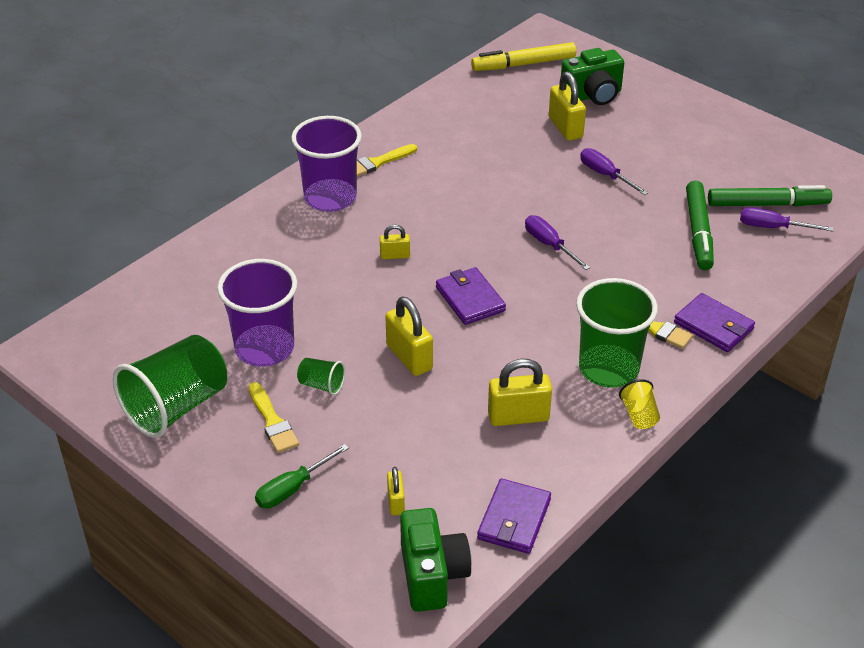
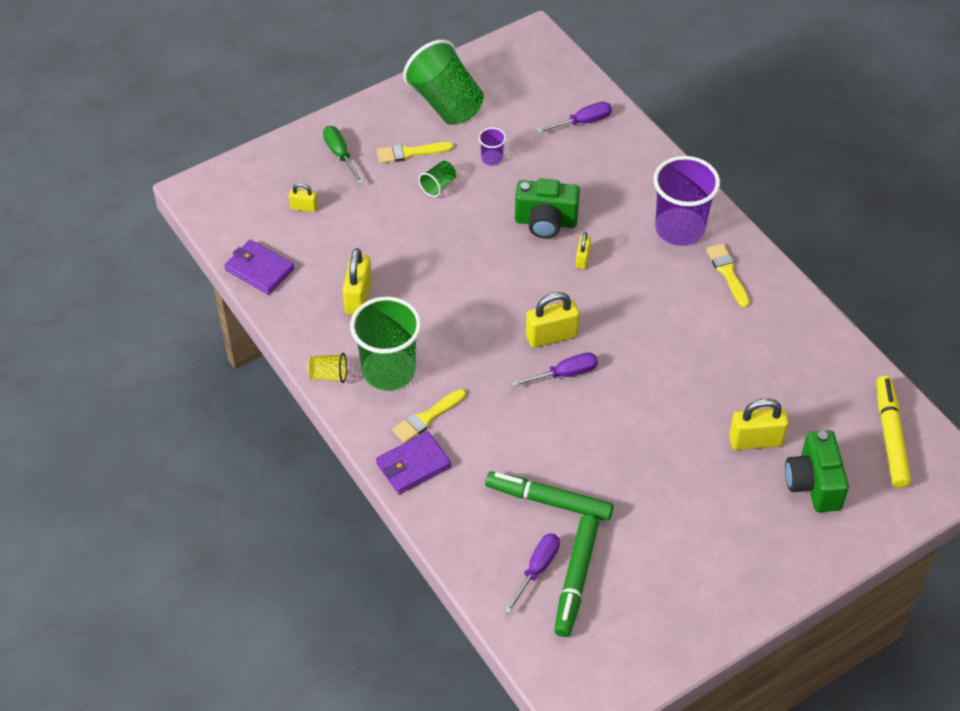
camera: 105 degrees right, 10 degrees up
purple cup [217,259,297,367] -> purple cup [478,127,506,166], size x0.44
yellow padlock [385,297,433,376] -> yellow padlock moved to [526,292,580,348]
green camera [400,508,471,612] -> green camera moved to [515,178,580,238]
purple wallet [436,267,506,325] -> none
purple screwdriver [580,148,648,195] -> purple screwdriver moved to [536,102,612,134]

